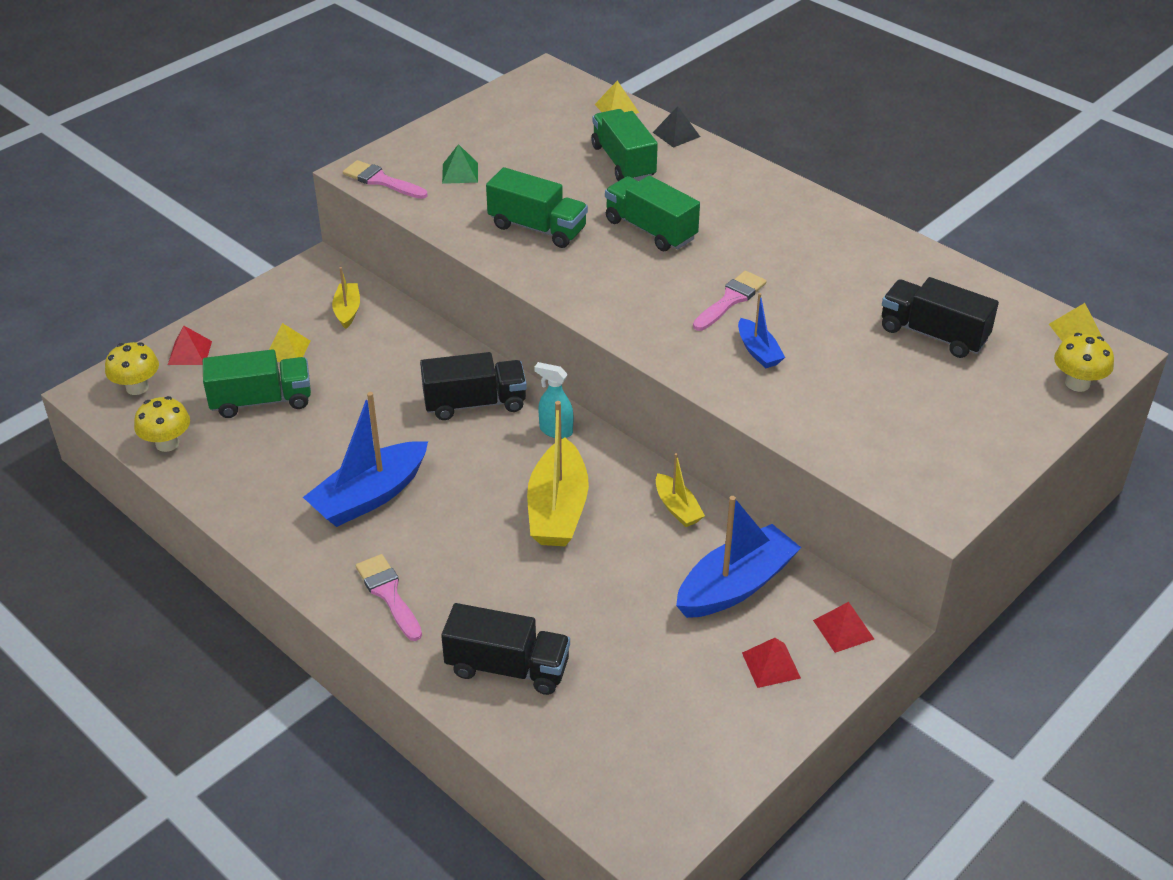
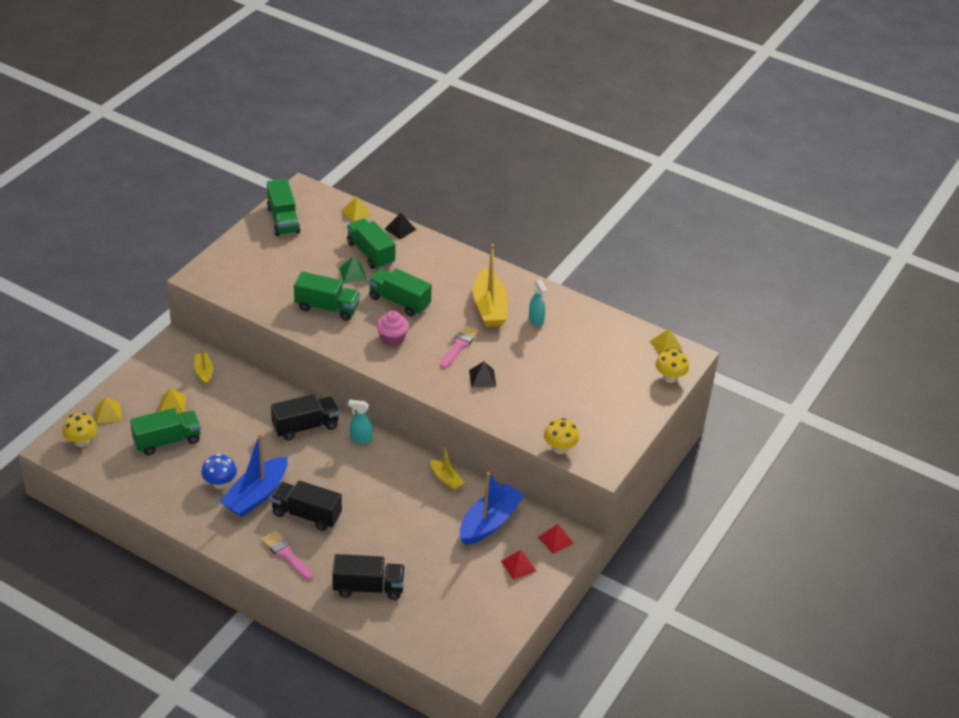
camera: 15 degrees left, 0 degrees up
yellow mushroom [134,396,190,452] -> yellow mushroom moved to [544,418,579,454]
red pyramid [168,326,212,365] -> yellow pyramid [95,397,121,424]
pink brush [343,160,428,199] -> none
green pyramid [442,144,478,184] -> green pyramid moved to [339,257,367,283]
yellow boat [527,401,589,546] -> yellow boat moved to [473,244,508,327]
blue boat [738,293,785,368] -> black pyramid [469,362,496,387]
black truck [882,277,999,358] -> black truck moved to [270,481,342,531]
none -> blue mushroom [201,454,237,489]
none -> green truck [267,179,300,236]
none -> pink cupcake [377,311,409,346]
none -> turquoise spray bottle [529,279,548,326]

